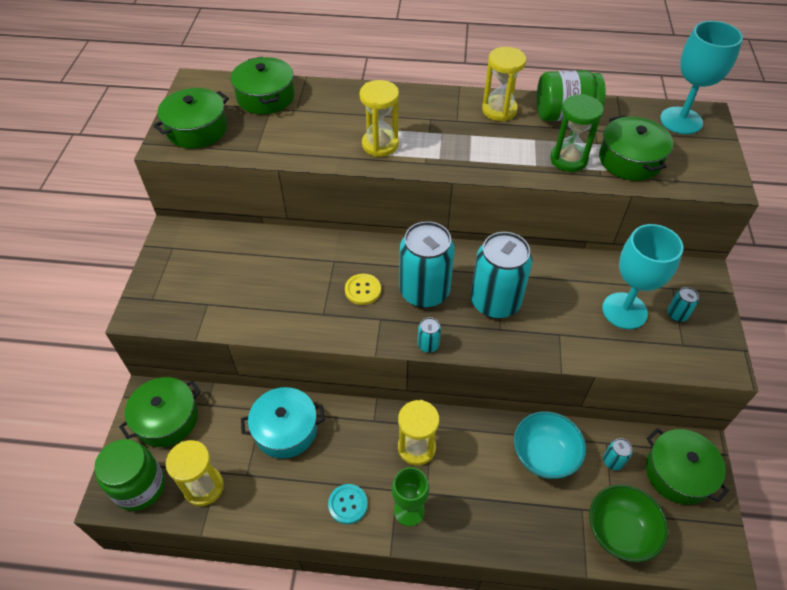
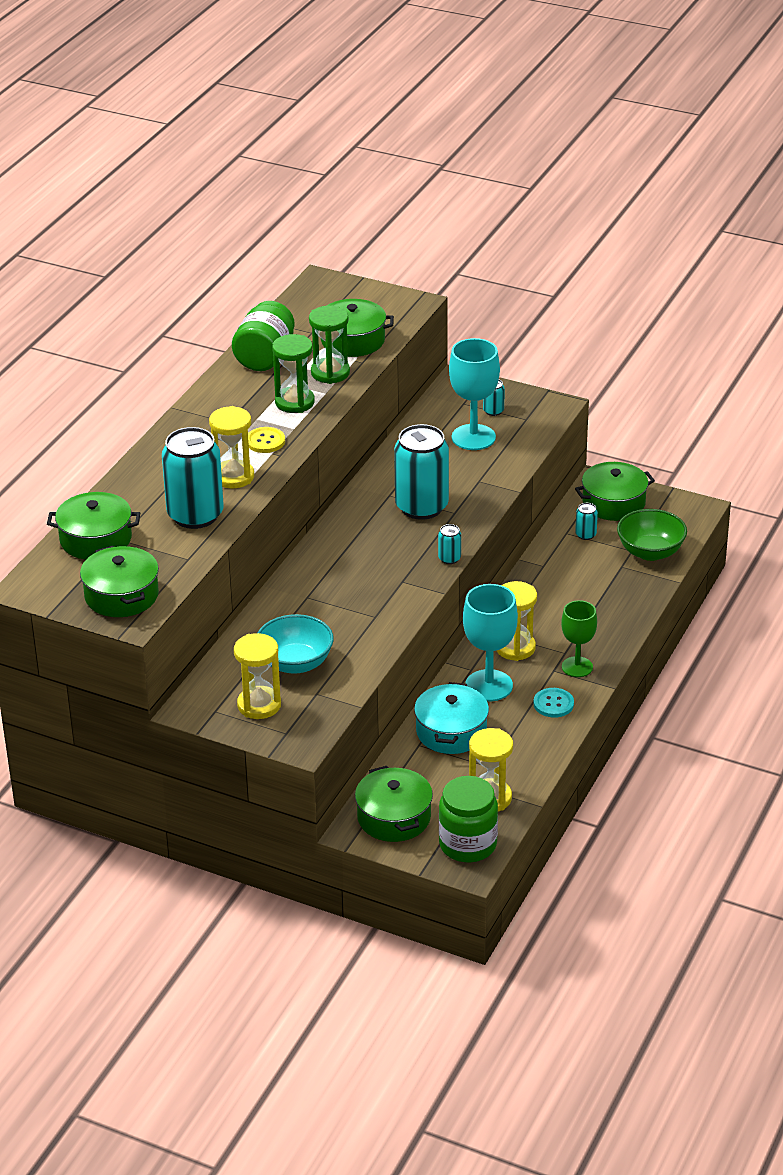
camera: 70 degrees left, 15 degrees down
yellow button [345,274,381,305] -> yellow button moved to [248,427,285,453]
turquoise can [399,221,455,308] -> turquoise can moved to [162,427,224,529]
yellow hourglass [482,47,526,121] -> yellow hourglass moved to [234,633,281,719]
turquoise bowl [514,411,586,479] -> turquoise bowl moved to [258,614,334,674]
turquoise goblet [660,21,743,134] -> turquoise goblet moved to [463,584,518,701]
none -> green hourglass [272,334,315,413]

